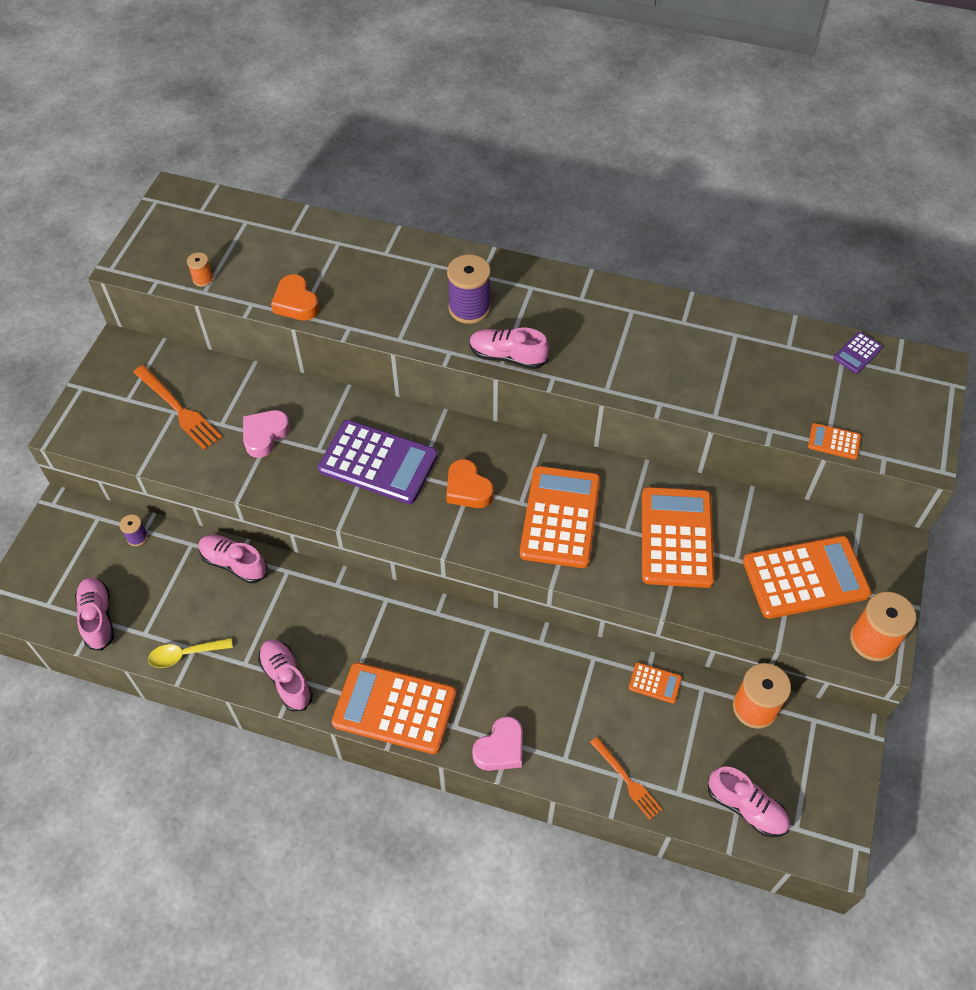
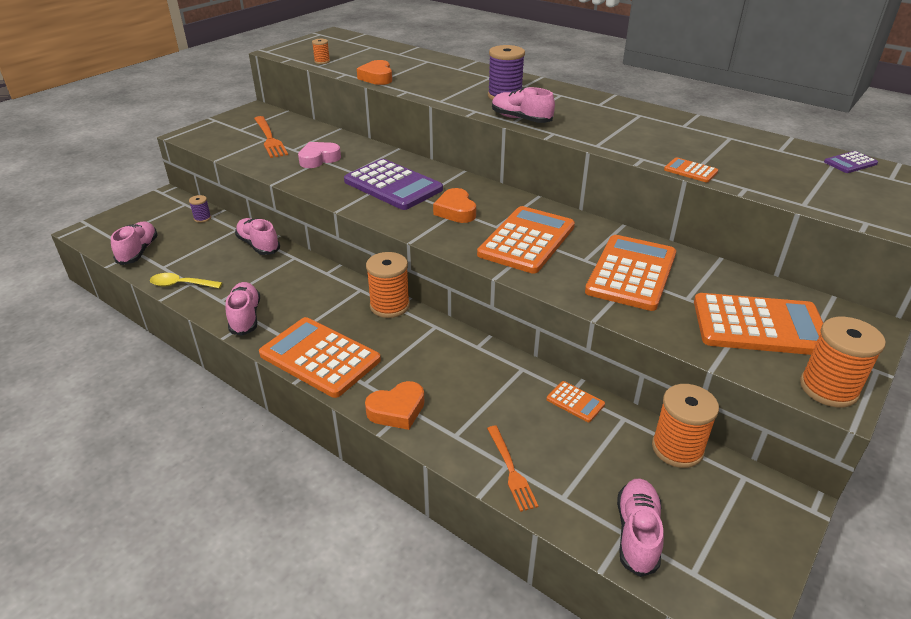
camera: 20 degrees right, 20 degrees down
pink heart [472,716,523,771] -> orange heart [365,381,424,430]
pink shoe [708,767,790,837] -> pink shoe turned 135 degrees counterclockwise [617,479,664,577]
orange calculator [808,423,861,460] -> orange calculator moved to [664,157,718,182]
none -> orange spool [366,252,410,318]

